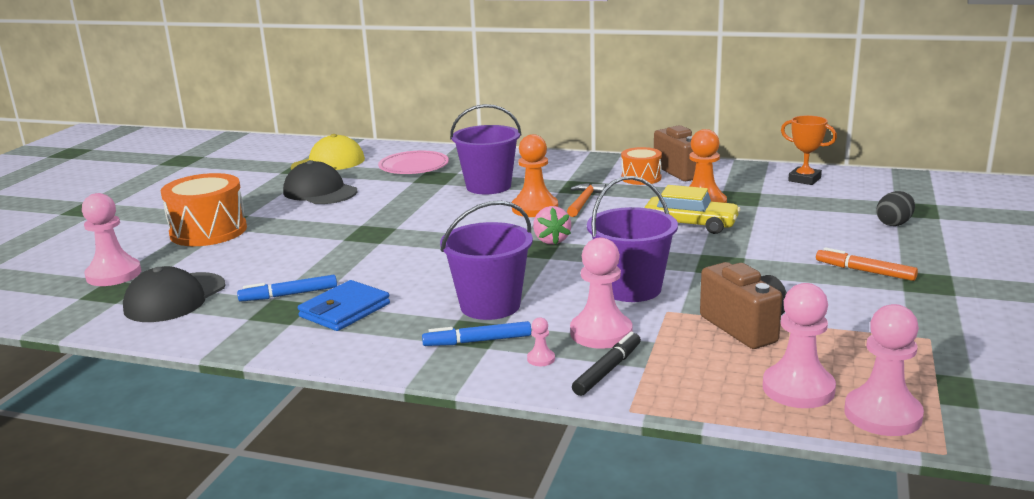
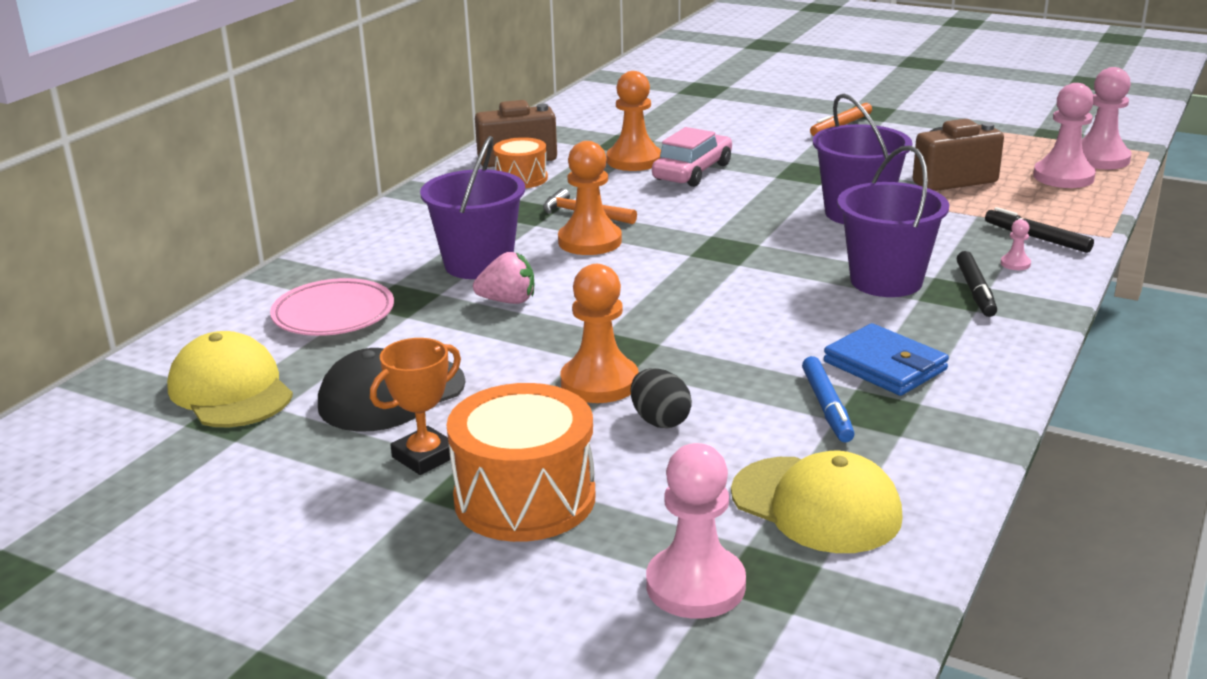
camera: 80 degrees left, 5 degrees up
black cap [123,266,226,322] -> yellow cap [731,451,903,553]
blue marker [422,321,531,346] -> black marker [957,251,997,317]
pink strawberry [533,206,571,245] -> pink strawberry moved to [473,252,534,304]
pink pawn [570,238,632,349] -> none
yellow car [645,185,740,234] -> pink car [652,127,732,187]
orange trophy [781,115,837,185] -> orange trophy moved to [370,338,461,475]
black egg [876,191,915,226] -> black egg moved to [631,368,692,428]
none -> orange pawn [560,264,639,403]

